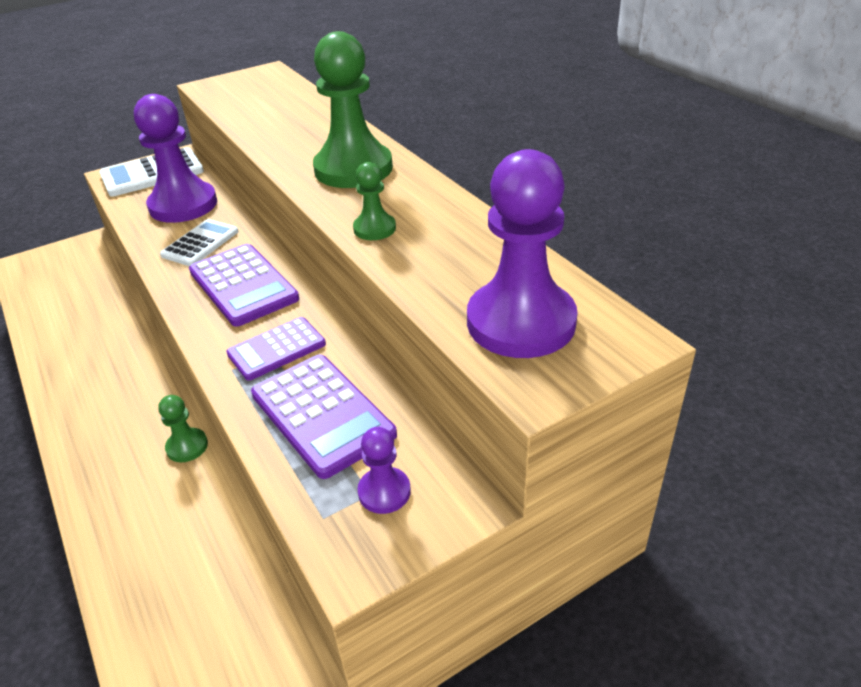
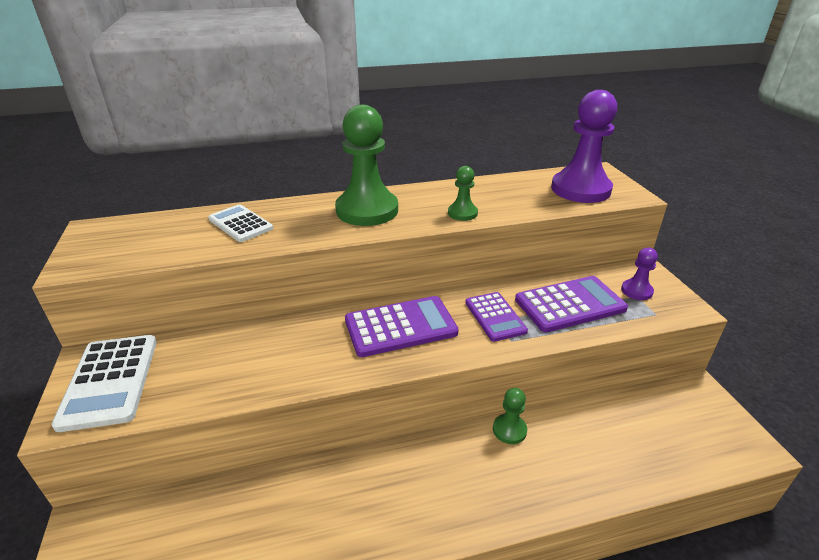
camera: 75 degrees left, 5 degrees down
purple pawn [134,94,217,223] -> none
white calculator [160,219,239,266] -> white calculator moved to [208,204,273,242]

